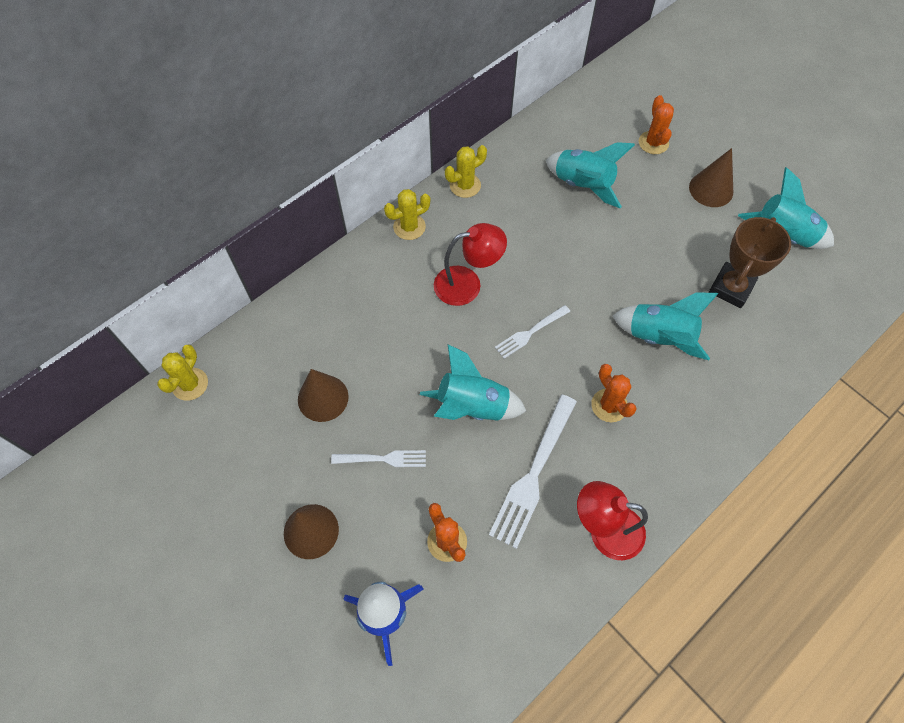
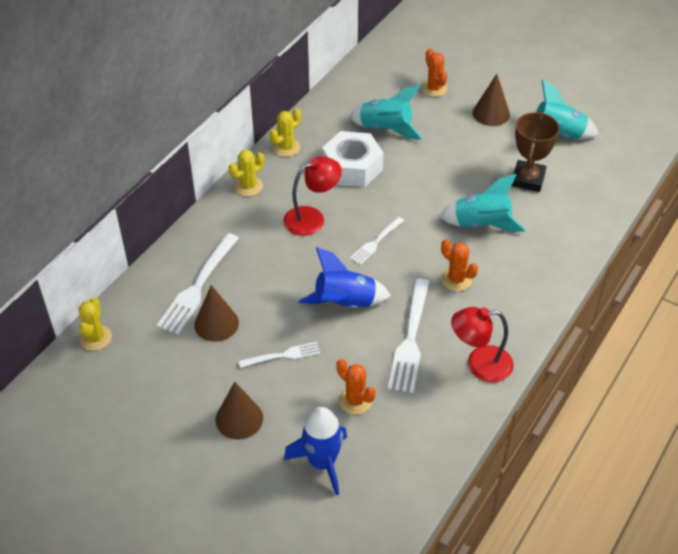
camera: 15 degrees left, 15 degrees down
turquoise rocket [420,344,526,421] -> blue rocket [299,247,391,308]
none -> white fork [156,233,239,335]
none -> white nut [322,131,384,187]

